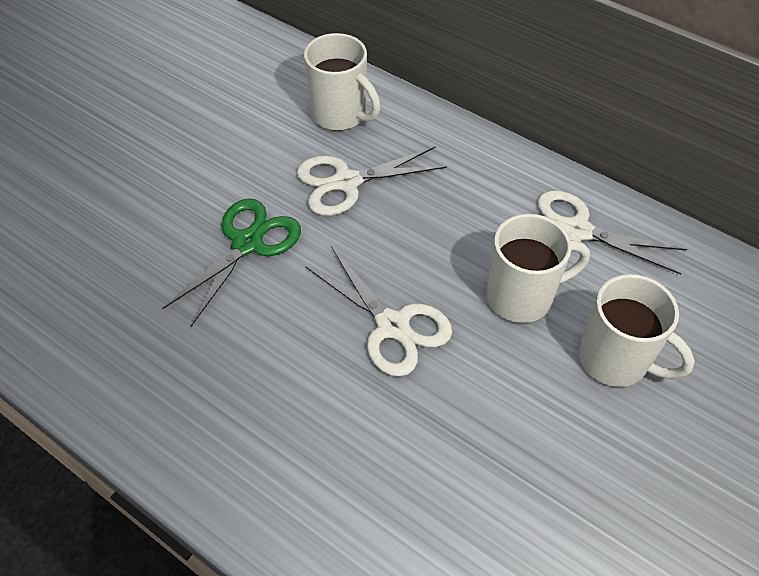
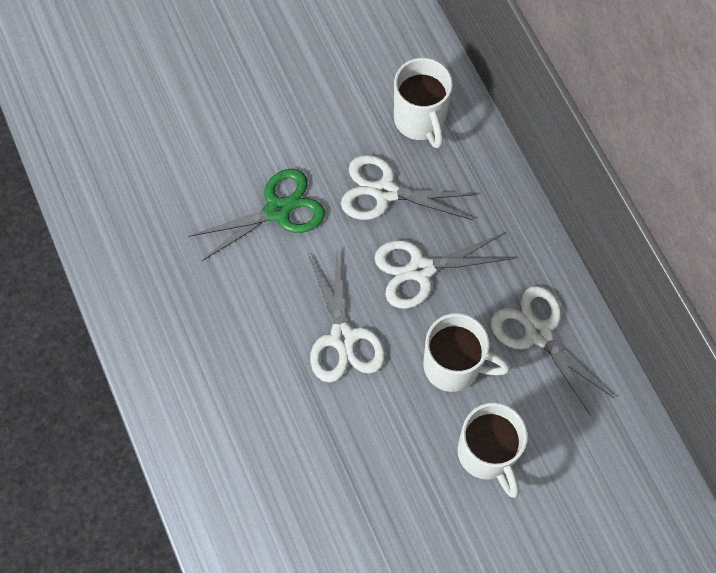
camera: 30 degrees right, 15 degrees up
none -> white scissors [374,233,515,309]

